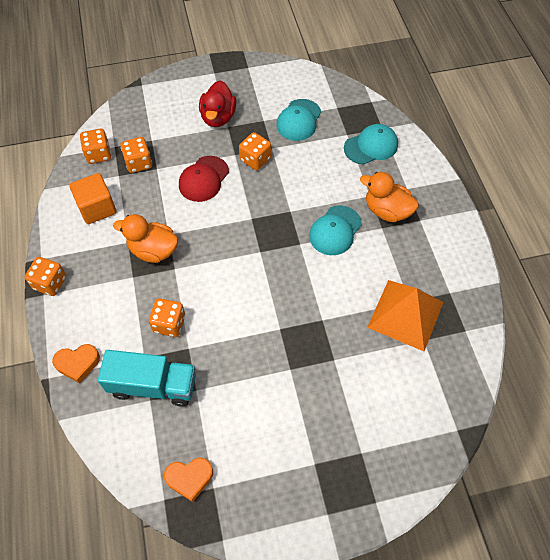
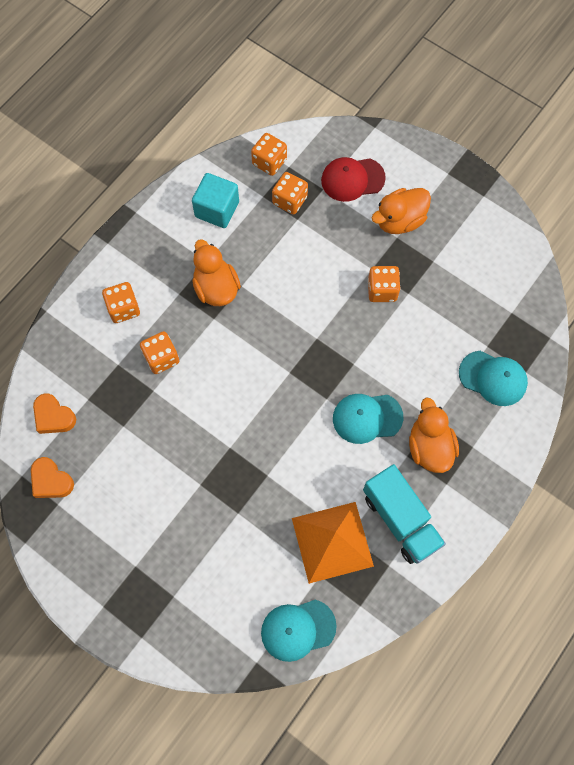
camera: 50 degrees right, 10 degrees up
orange dice [25,257,66,296] -> orange dice moved to [102,282,140,323]
orange heart [52,344,100,383] -> orange heart moved to [33,393,76,434]
orange cube [69,173,117,224] -> turquoise cube [192,173,239,228]
turquoise truck [98,350,196,407] -> turquoise truck moved to [363,464,446,564]
red cap [179,156,229,202] -> red cap moved to [321,157,386,202]
red duck [199,81,236,127] -> orange duck [372,188,431,234]
turquoise cap [276,99,321,141] -> turquoise cap moved to [261,600,337,662]

